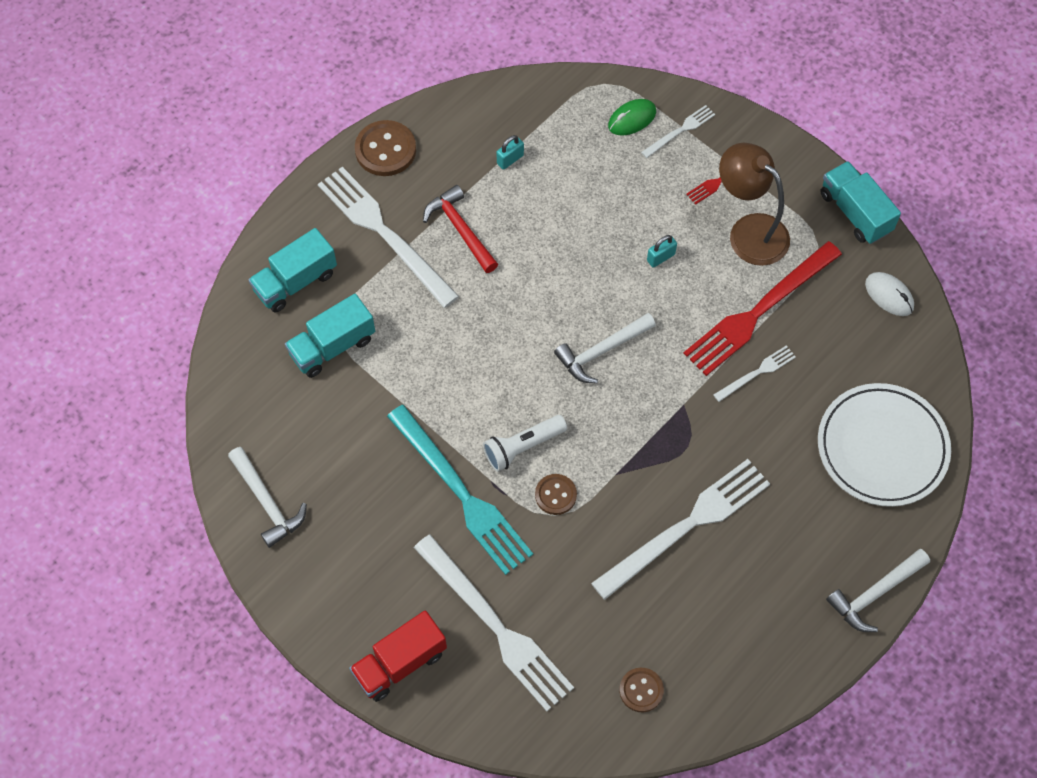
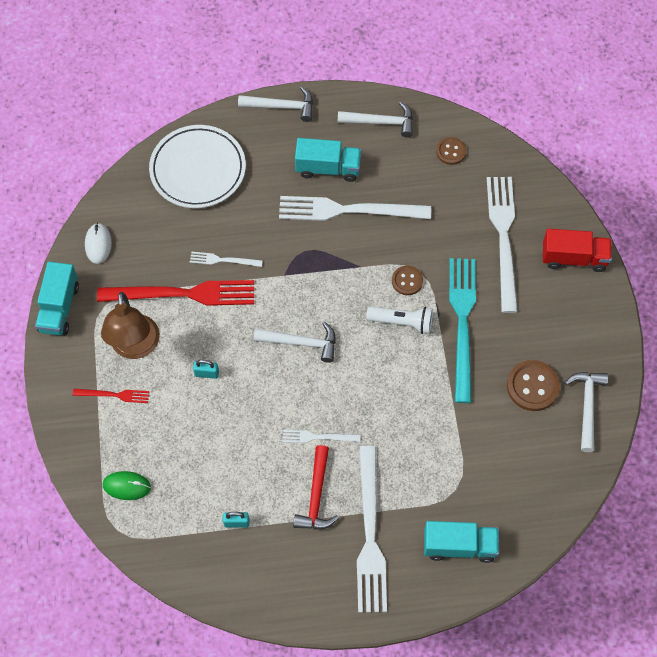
camera: 140 degrees left, 0 degrees up
turquoise truck [285,294,375,378] -> turquoise truck moved to [295,138,361,182]
brown button [355,120,416,176] -> brown button moved to [507,360,560,411]
white fork [641,105,715,158] -> white fork moved to [283,430,360,443]
none -> white hammer [338,102,413,138]

